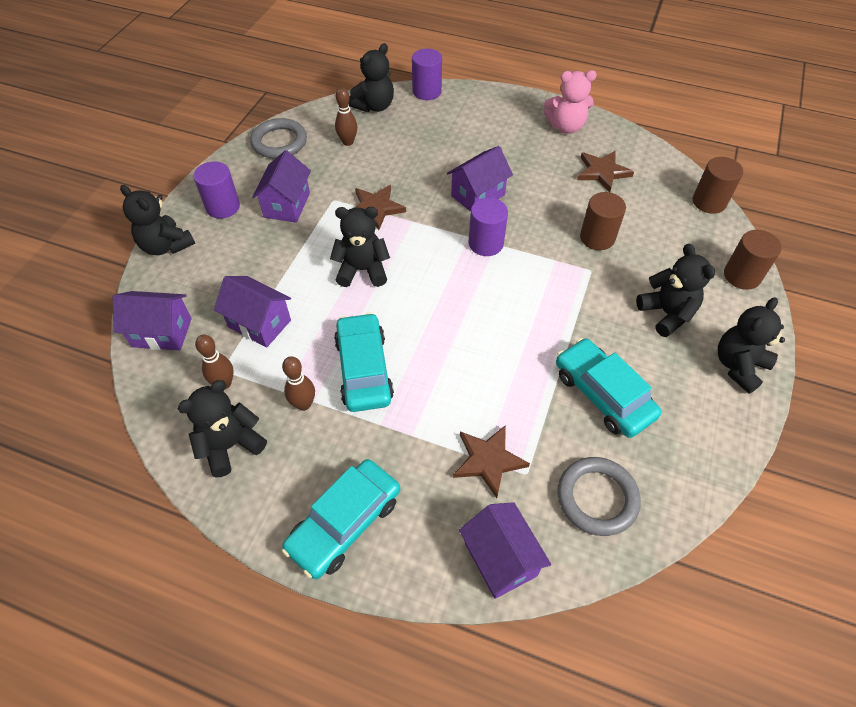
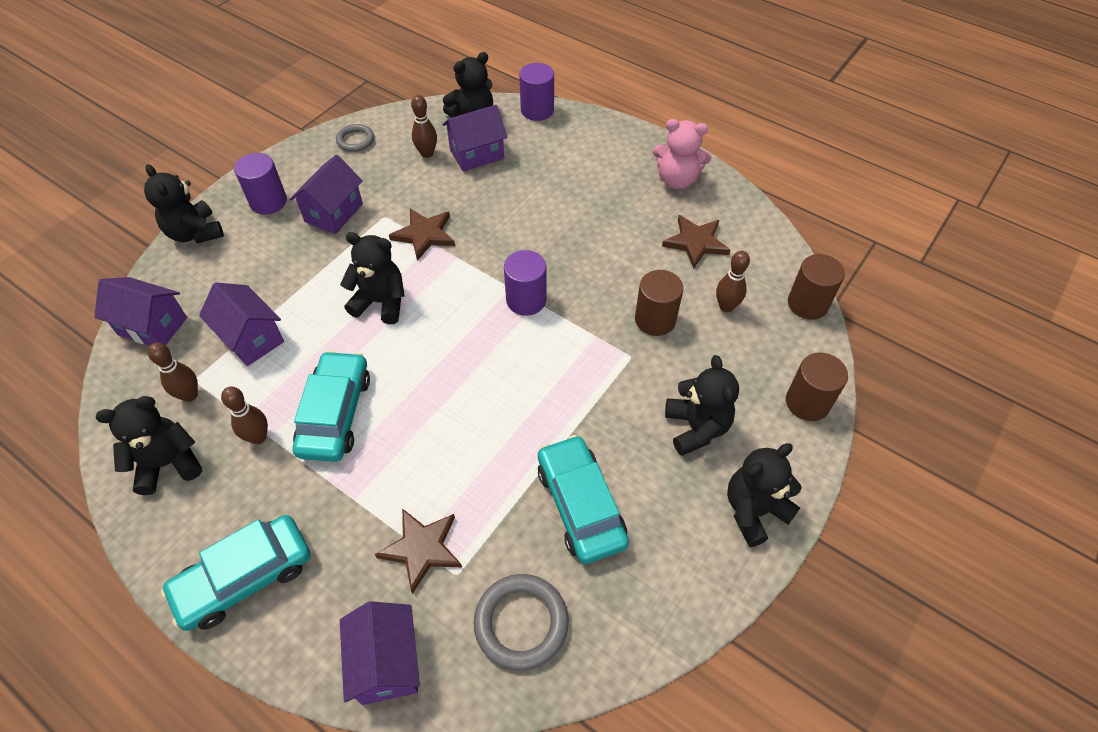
camera: 15 degrees right, 0 degrees up
grey ring [250,118,307,159] -> grey ring [336,124,374,152], size x0.61
purple house [447,146,513,212] -> purple house moved to [443,105,507,172]
none -> brown bowling pin [716,251,750,312]

